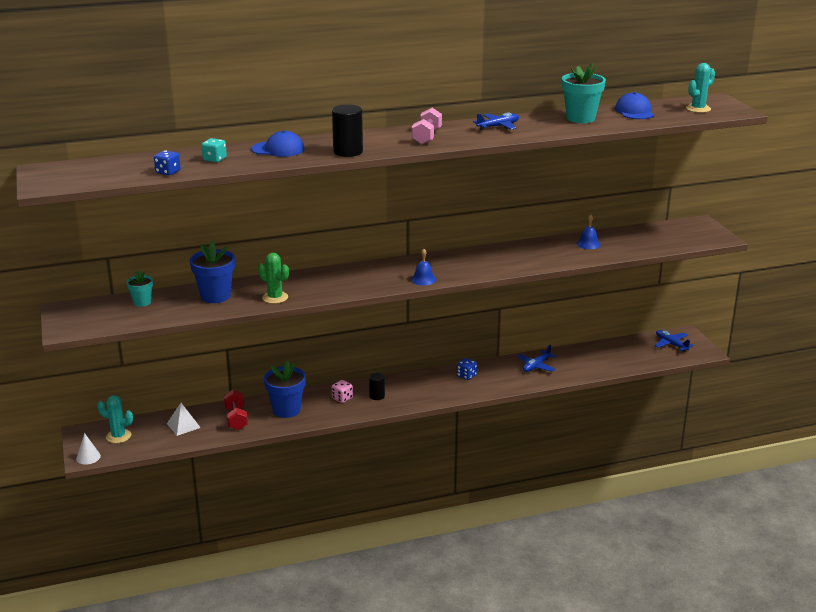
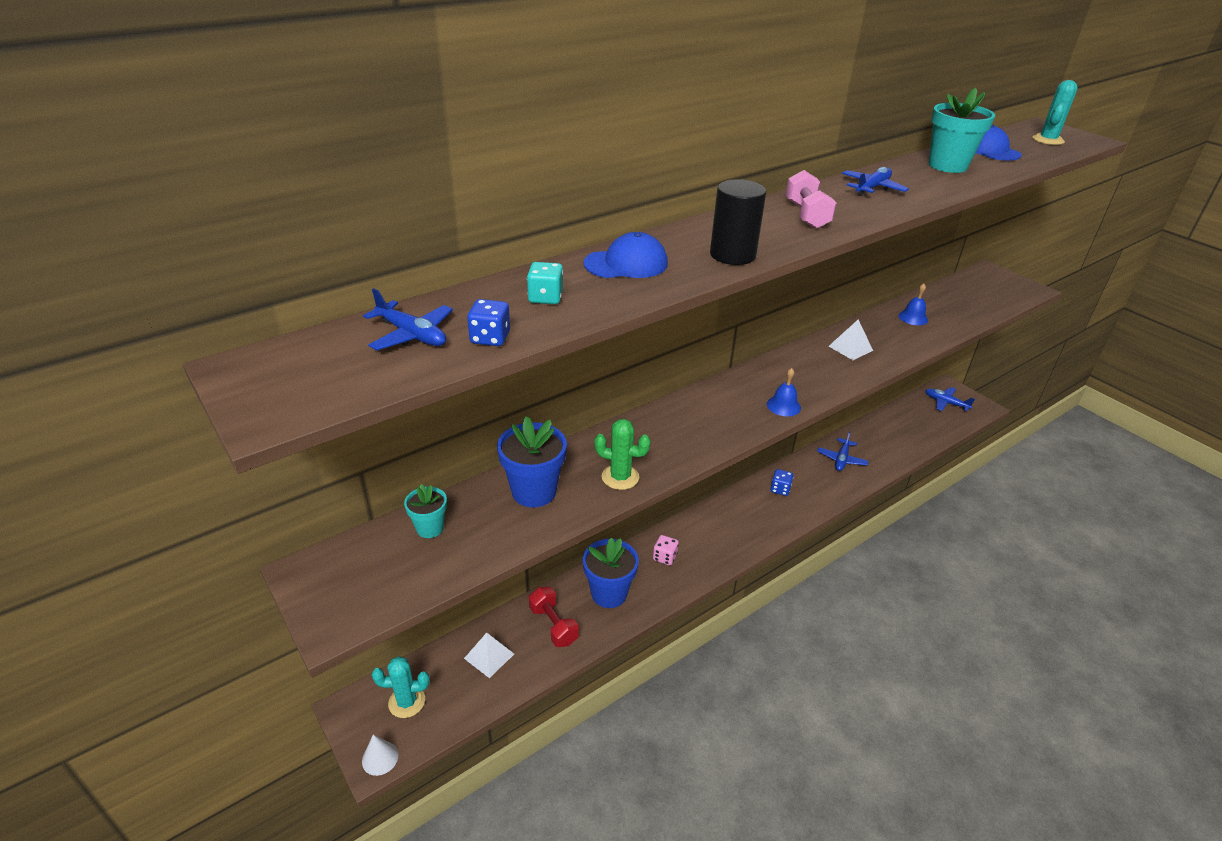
camera: 20 degrees left, 10 degrees up
black cylinder [369,373,385,400] -> none
none -> blue plane [363,288,453,350]
none -> white pyramid [829,319,873,360]

